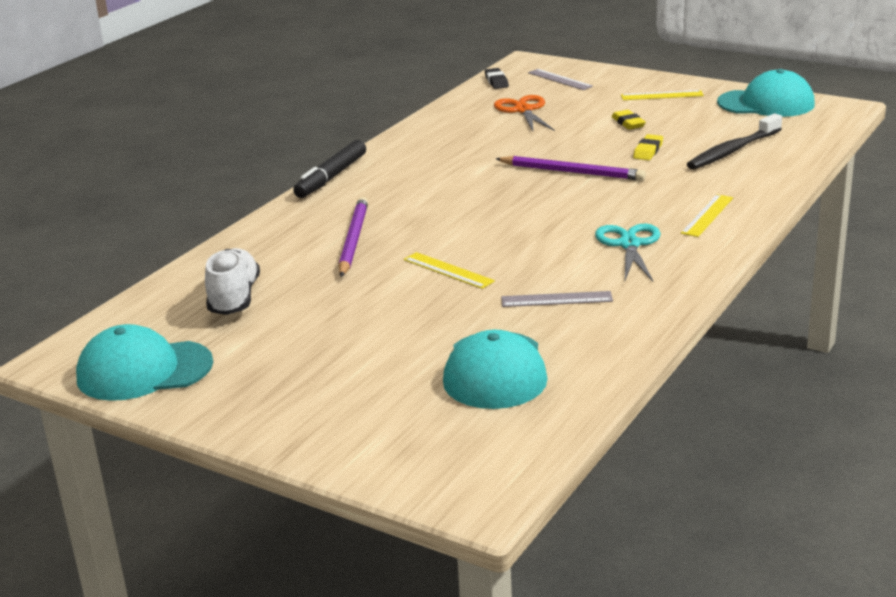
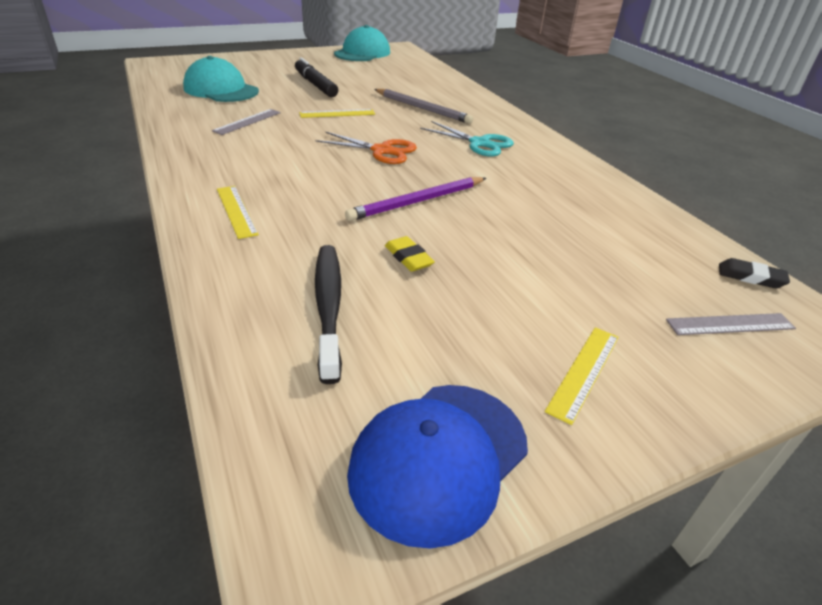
camera: 120 degrees right, 10 degrees up
white shoe [205,248,260,315] -> none
black marker [293,140,366,198] -> black marker moved to [295,57,338,97]
purple pencil [339,197,368,277] -> grey pencil [374,89,473,124]
orange scissors [494,95,555,131] -> orange scissors moved to [315,131,417,164]
turquoise scissors [595,224,661,282] -> turquoise scissors moved to [420,121,514,157]
yellow eraser [612,110,646,130] -> none
turquoise cap [717,69,815,117] -> blue cap [347,385,528,549]

